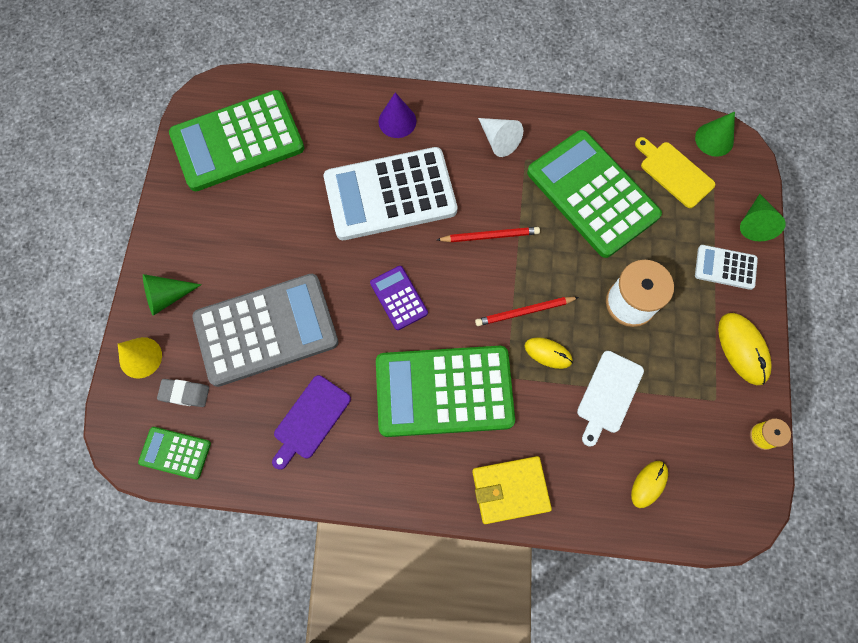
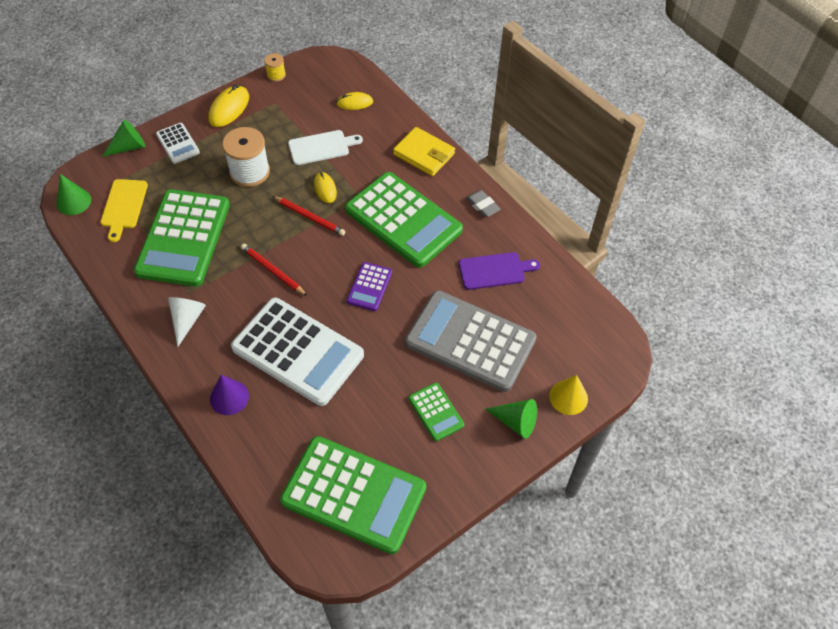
camera: 135 degrees left, 15 degrees down
green calculator [138,427,211,479] -> green calculator moved to [409,383,464,441]
grey eraser [157,379,209,407] -> grey eraser moved to [466,190,501,217]

